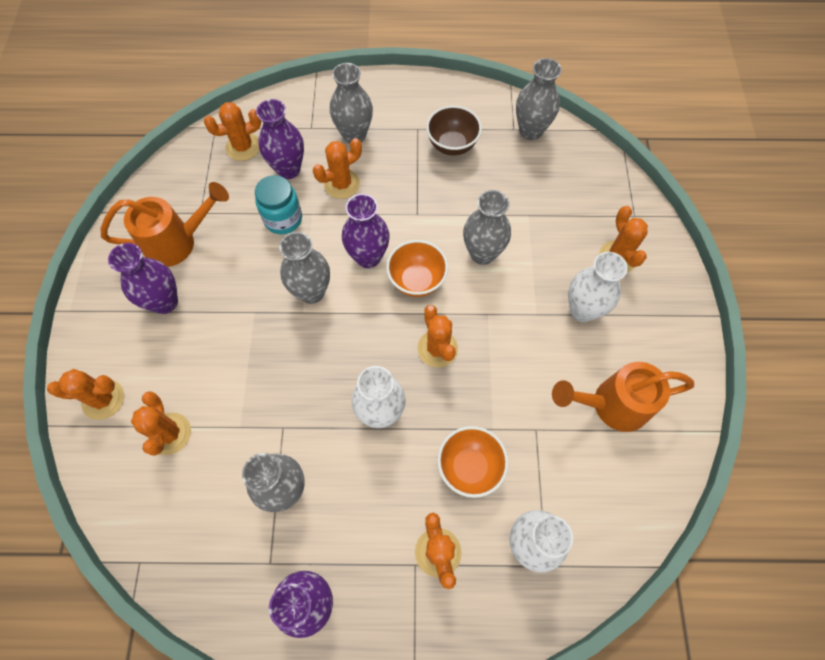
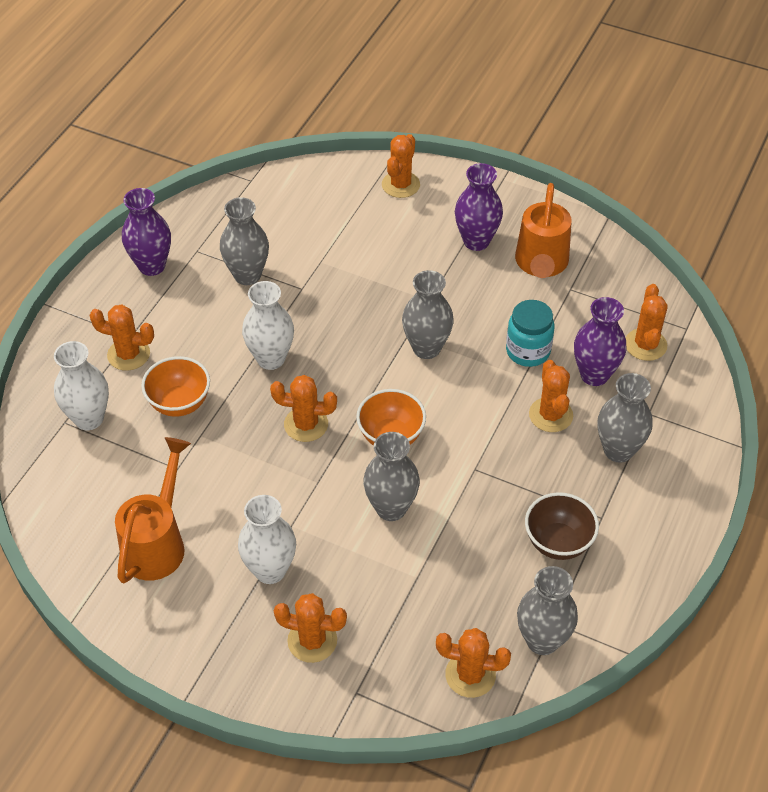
camera: 115 degrees right, 15 degrees down
orange cactus [131,391,191,456] -> orange cactus moved to [436,628,511,698]
purple vase [342,194,390,268] -> none

